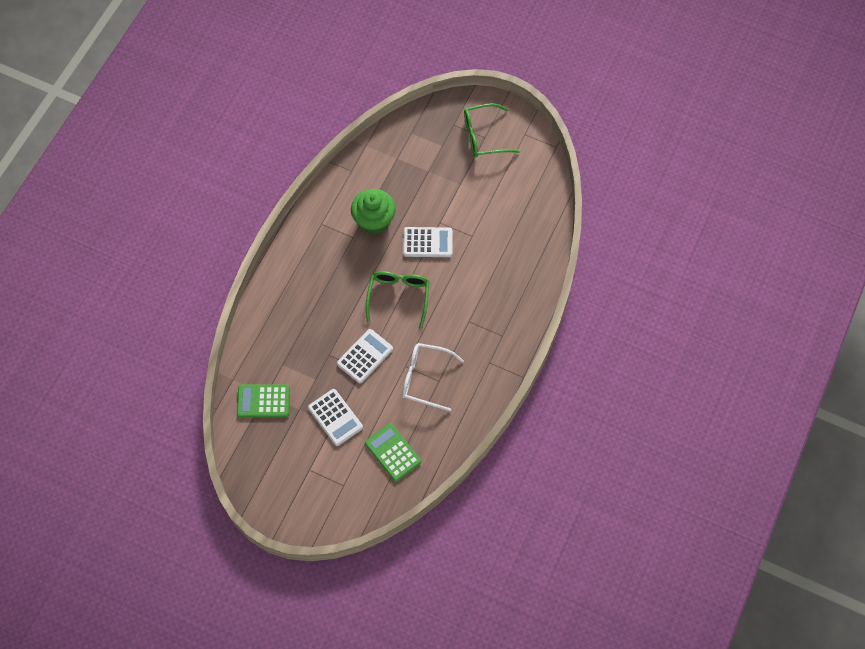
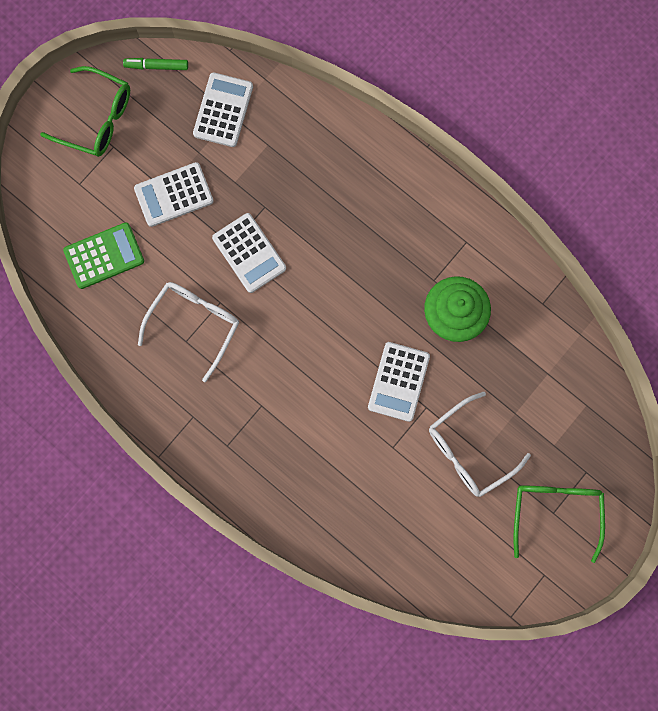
camera: 105 degrees right, 15 degrees up
green calculator [237,384,290,417] -> white calculator [193,72,253,147]
green glasses [366,271,429,329] -> green glasses moved to [40,66,130,157]
none -> green marker [123,58,188,70]
none -> white glasses [429,392,531,497]

